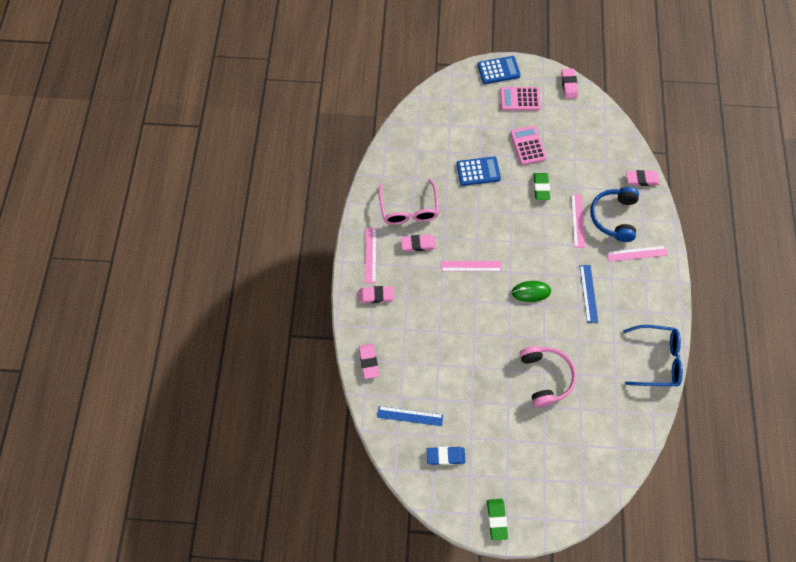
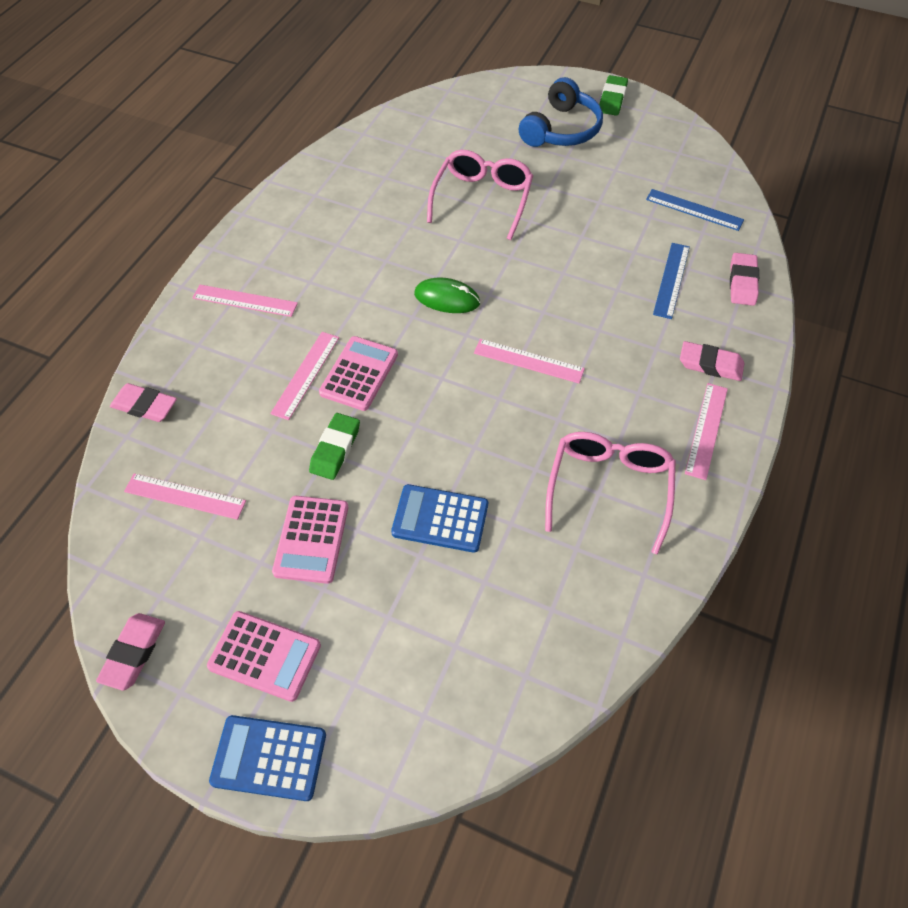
camera: 160 degrees left, 10 degrees down
pink eraser [401,235,436,252] -> none
blue eraser [427,447,465,465] -> none
pink headphones [520,346,576,407] -> pink glasses [427,150,533,240]
blue ruler [580,265,598,323] -> blue ruler moved to [653,243,690,319]
blue headphones [590,187,639,242] -> blue headphones moved to [519,77,603,147]
blue glasses [623,325,683,387] -> none
none -> pink ruler [124,473,246,520]
none -> pink calculator [319,336,398,411]

